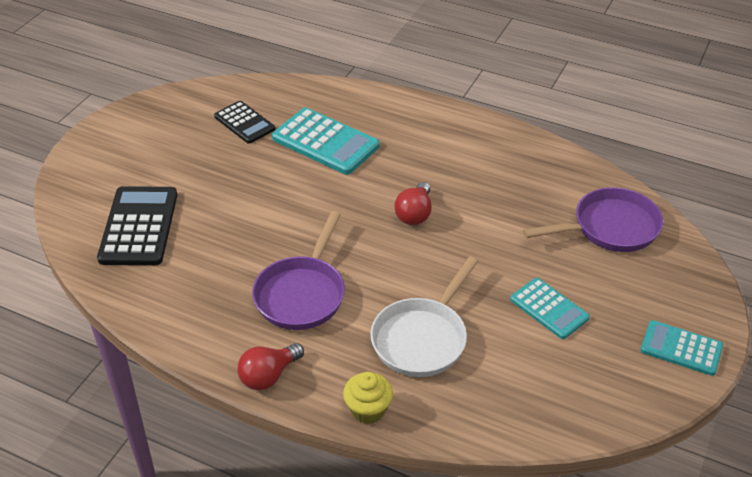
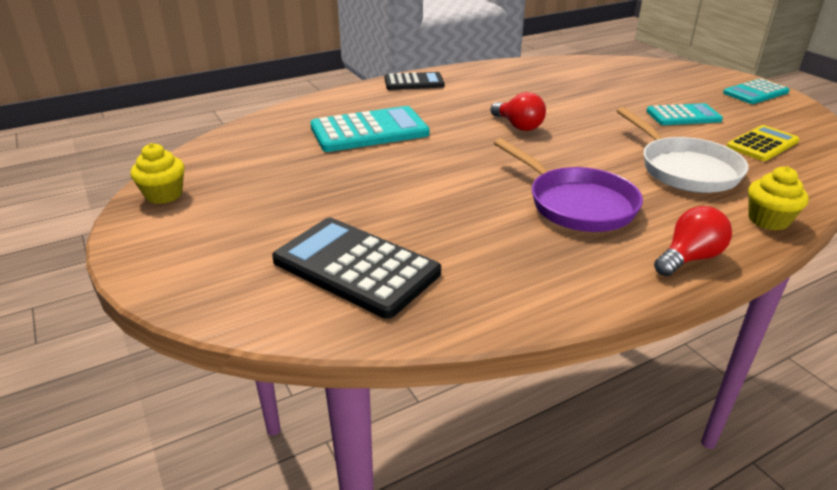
camera: 55 degrees left, 10 degrees down
black calculator [214,101,275,144] -> black calculator moved to [384,72,445,90]
red light bulb [237,343,304,390] -> red light bulb turned 120 degrees counterclockwise [654,206,732,276]
purple pan [523,187,663,252] -> none
none -> yellow cupcake [130,143,185,204]
none -> yellow calculator [726,125,799,161]

